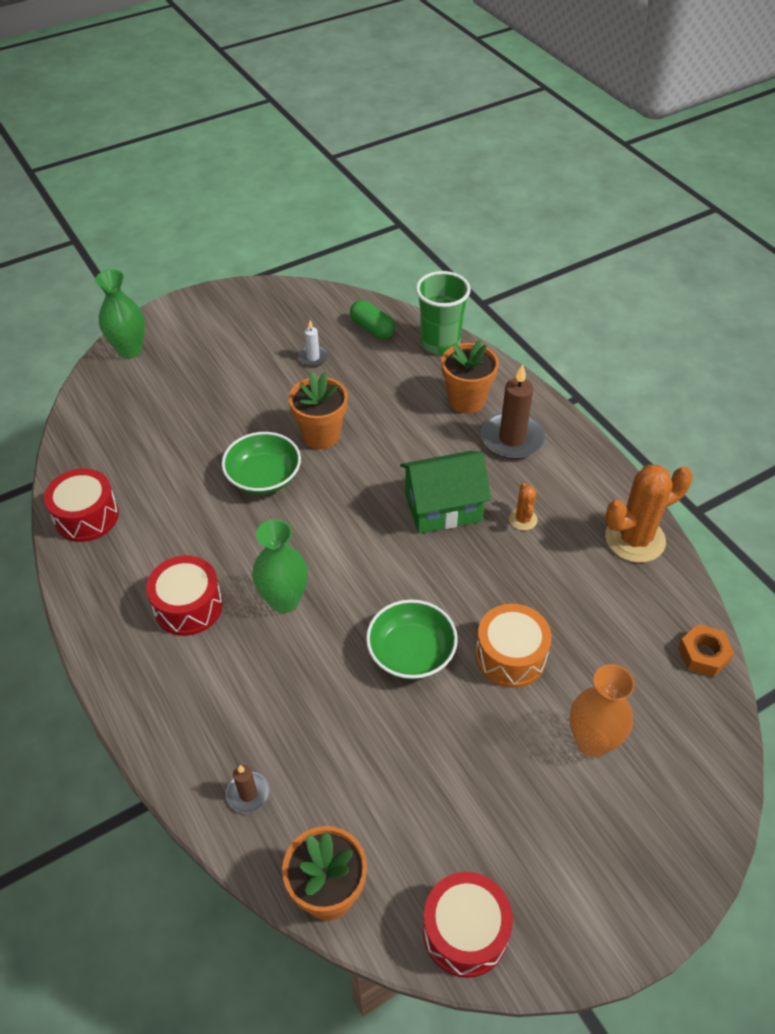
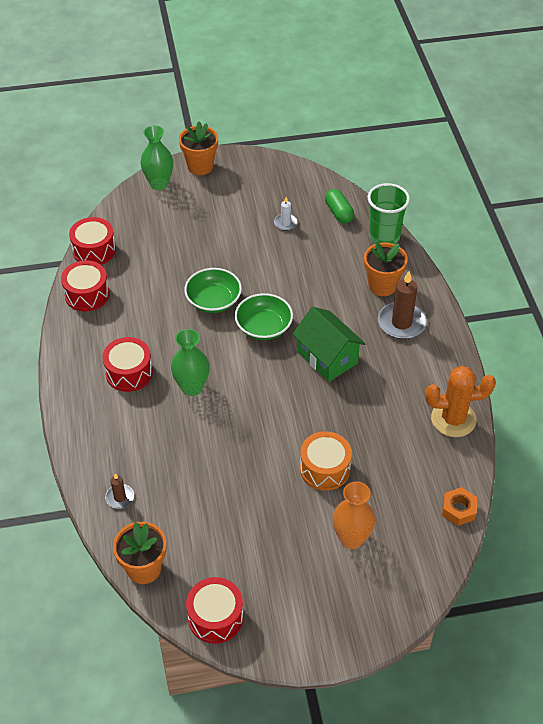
camera: 20 degrees right, 0 degrees up
orange flower pot [289,372,348,449] -> orange flower pot moved to [179,121,218,175]
green bowl [366,599,458,679] -> green bowl moved to [235,293,293,340]
green house [400,451,491,534] -> green house turned 45 degrees clockwise [293,307,366,382]
orange cactus [509,483,537,530] -> none
none -> red drum [69,217,116,265]

